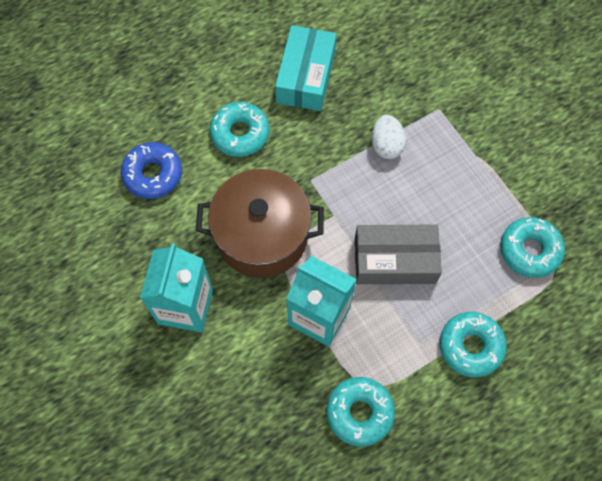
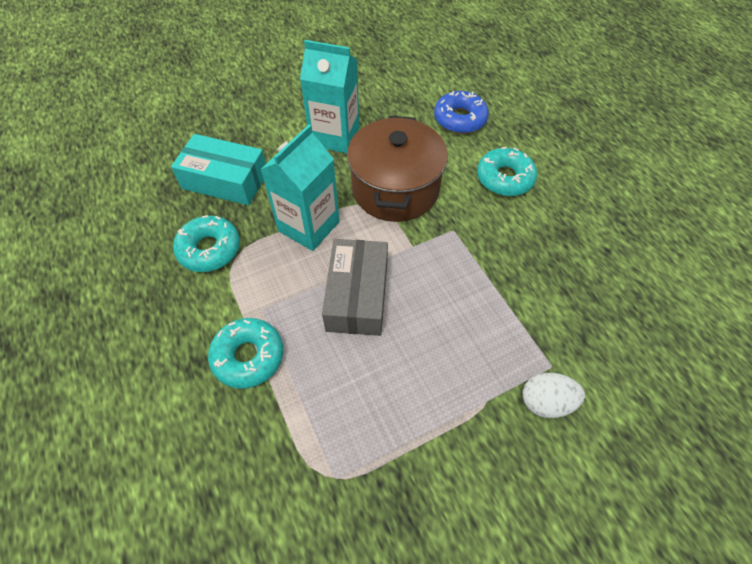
camera: 95 degrees right, 10 degrees down
turquoise box [275,25,337,111] -> turquoise box moved to [171,134,266,205]
white egg [372,115,406,159] -> white egg moved to [523,373,585,418]
turquoise donut [500,217,565,278] -> none

